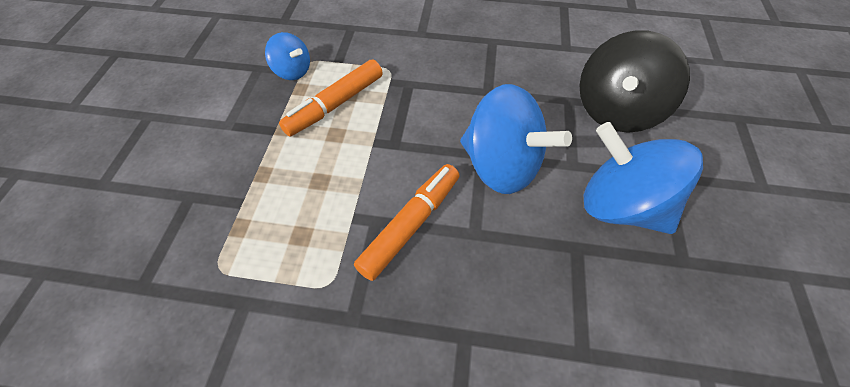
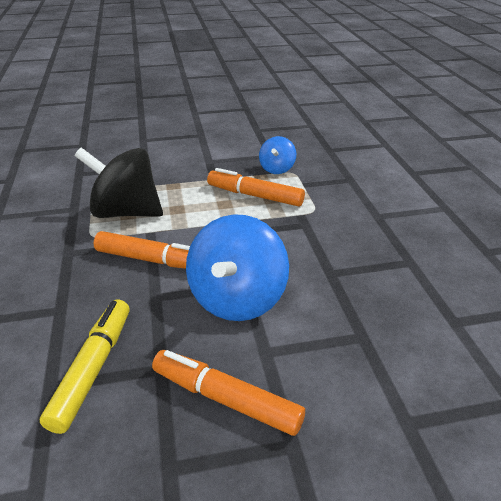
camera: 70 degrees right, 20 degrees down
black spinning top [579,30,690,133] -> black spinning top moved to [74,147,163,218]
blue spinning top [584,122,703,234] -> orange marker [152,350,305,436]
none -> yellow marker [40,299,129,434]

